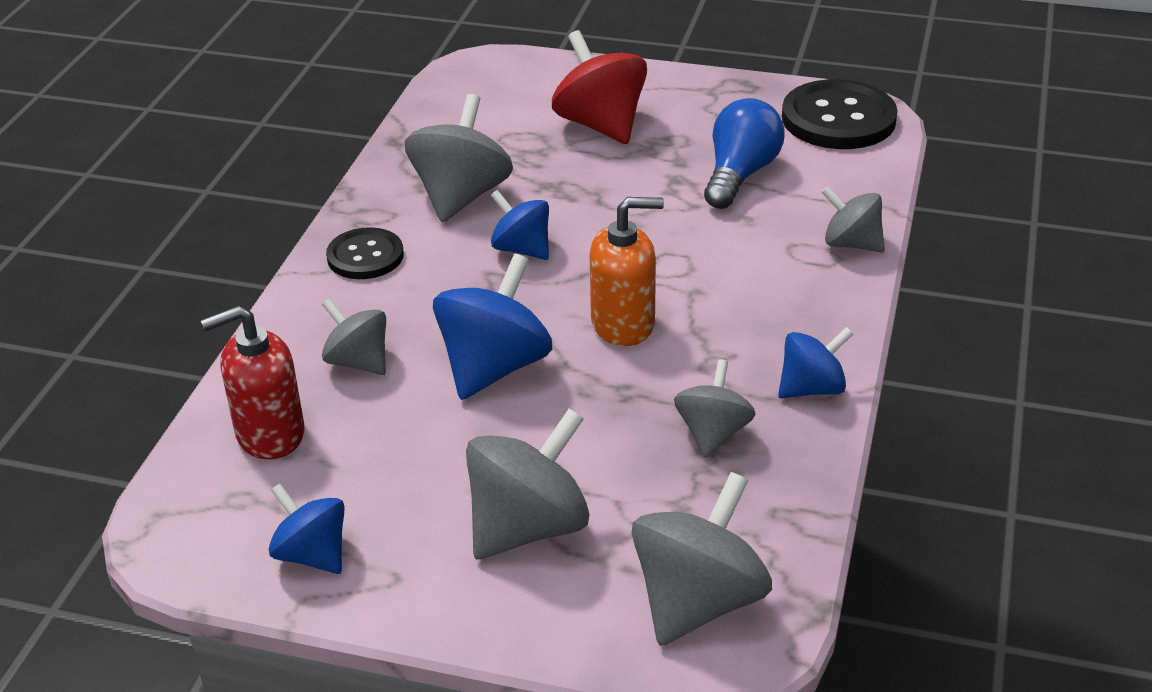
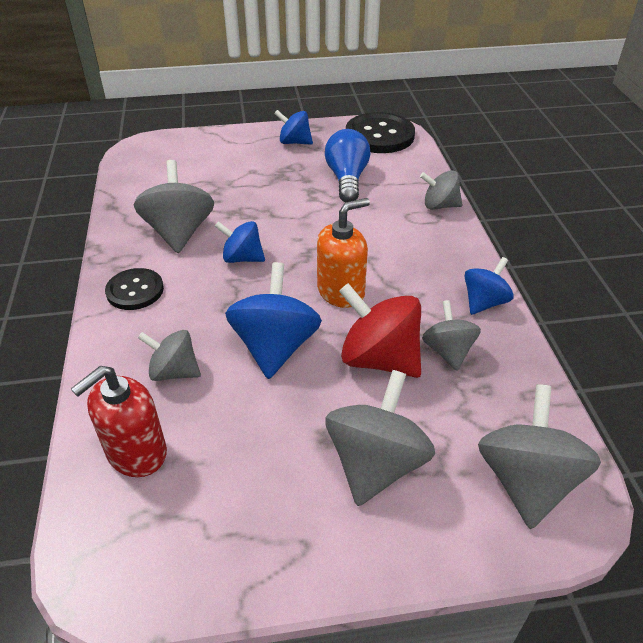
camera: 25 degrees left, 5 degrees up
blue spinning top [269,484,345,574] -> blue spinning top moved to [274,110,313,145]
red spinning top [552,30,647,144] -> red spinning top moved to [339,283,421,378]

